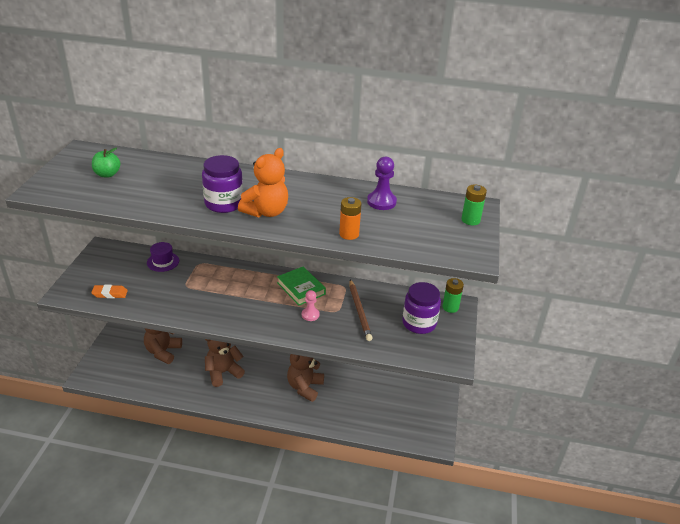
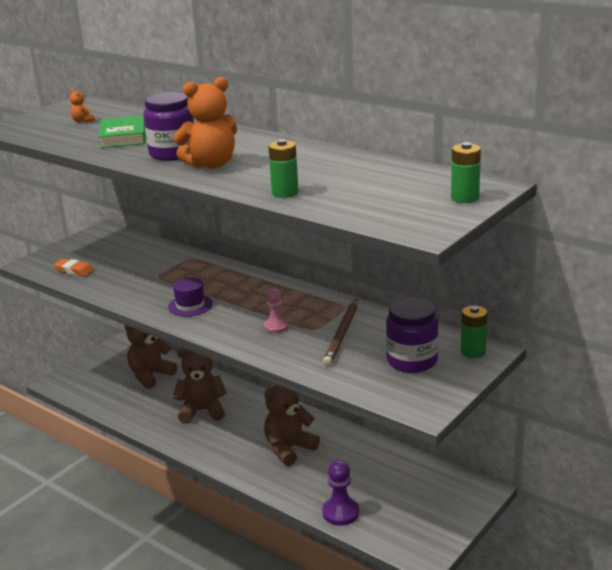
camera: 30 degrees right, 10 degrees down
green apple [92,148,120,178] -> orange teddy bear [70,89,95,123]
purple hat [147,242,179,272] -> purple hat moved to [168,278,213,316]
green book [277,267,326,305] -> green book moved to [99,115,146,148]
orange battery [339,197,362,240] -> green battery [268,139,299,198]
purple pawn [367,156,397,210] -> purple pawn moved to [322,460,359,526]

